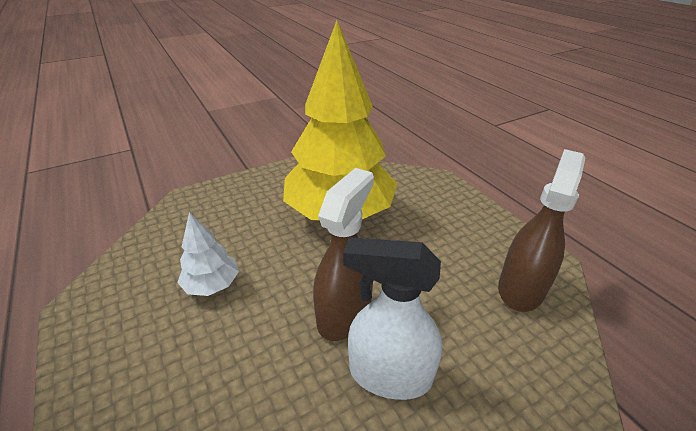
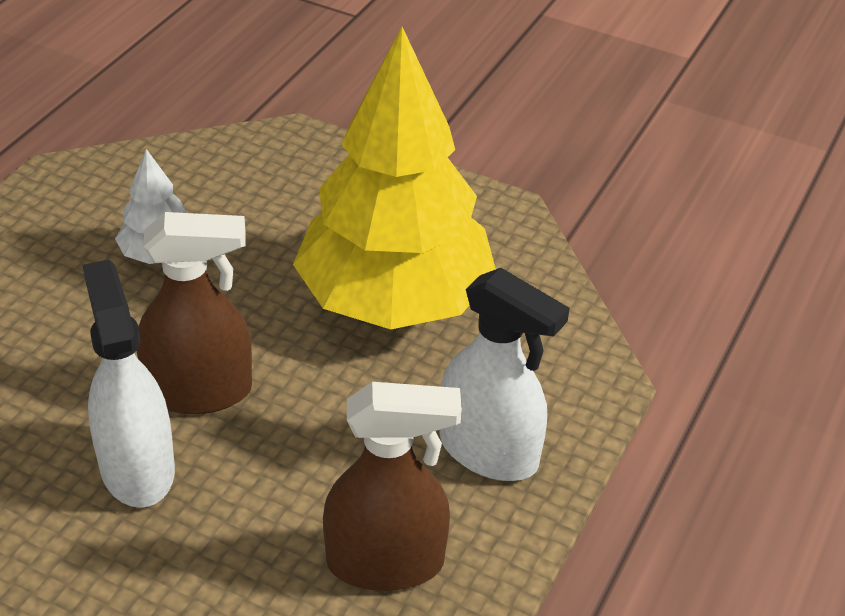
camera: 55 degrees right, 5 degrees up
none -> white spray bottle [440,268,570,481]

